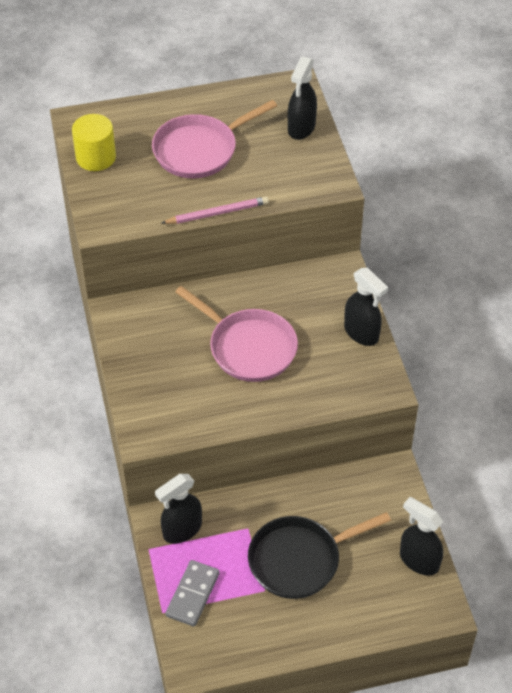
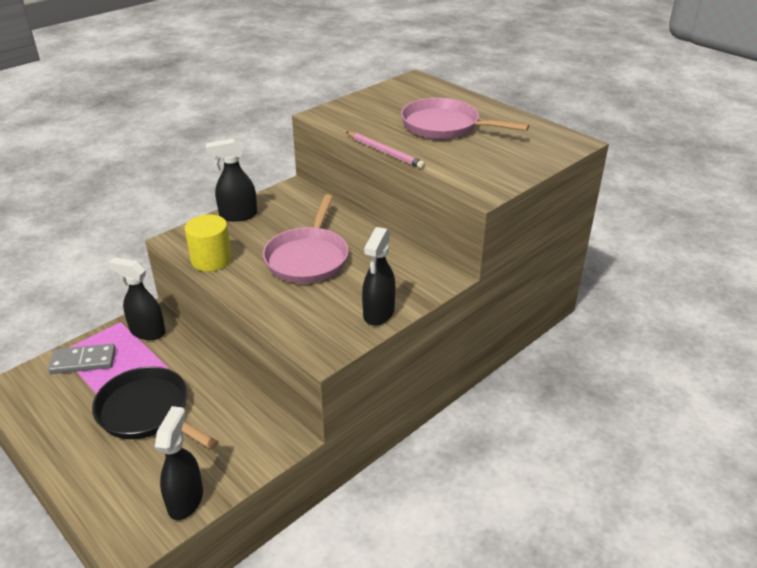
camera: 60 degrees right, 15 degrees down
yellow cylinder [72,114,116,171] -> yellow cylinder moved to [185,214,232,271]
black spray bottle [288,56,317,140] -> black spray bottle moved to [206,139,257,221]

